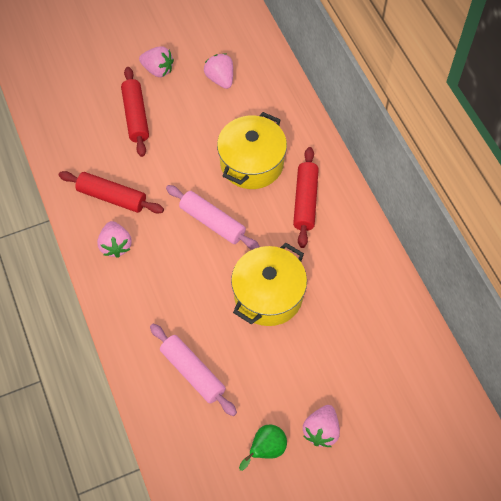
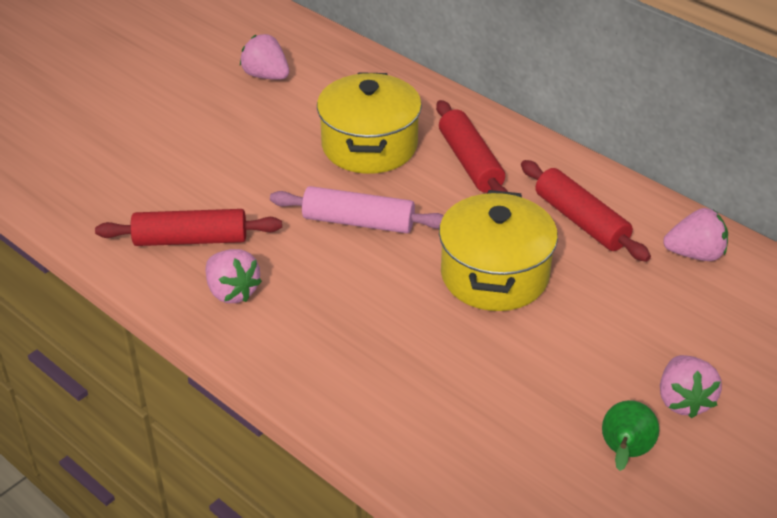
camera: 25 degrees left, 20 degrees down
red rolling pin [121,67,149,157] -> red rolling pin moved to [521,160,651,262]
pink strawberry [139,46,174,77] -> pink strawberry moved to [663,208,728,261]
pink rolling pin [150,324,237,416] -> none

